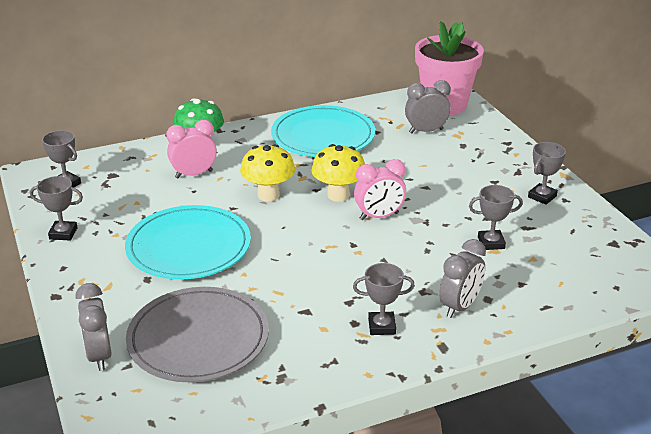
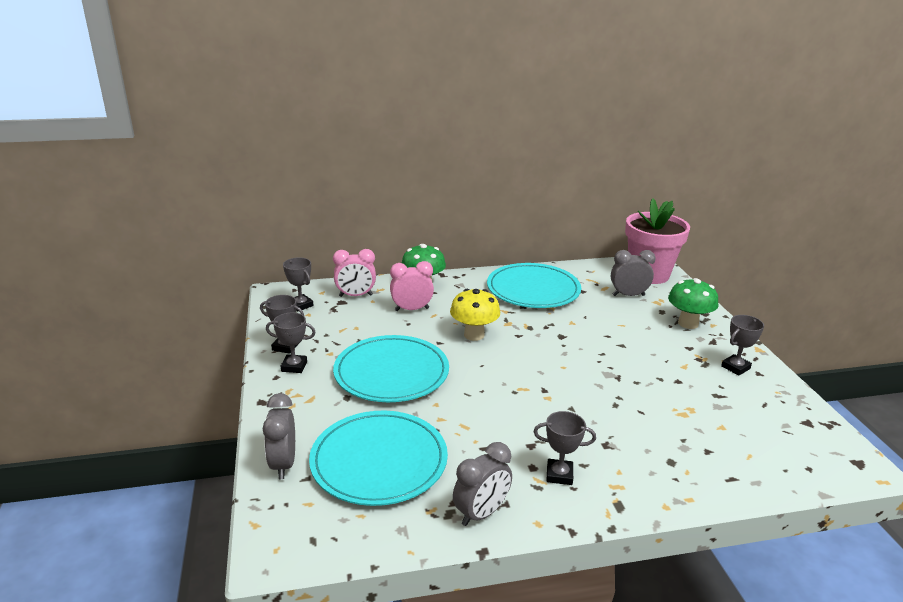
camera: 10 degrees right, 5 degrees down
grey plate [126,287,269,382] -> turquoise plate [309,411,448,506]
yellow mushroom [311,144,365,202] -> none
pink clock [354,159,406,220] -> pink clock moved to [333,249,376,297]
grey clock [439,239,486,318] -> grey clock moved to [453,442,512,526]
grey trophy [469,185,523,250] -> grey trophy moved to [266,313,316,373]
none -> green mushroom [668,278,718,329]

